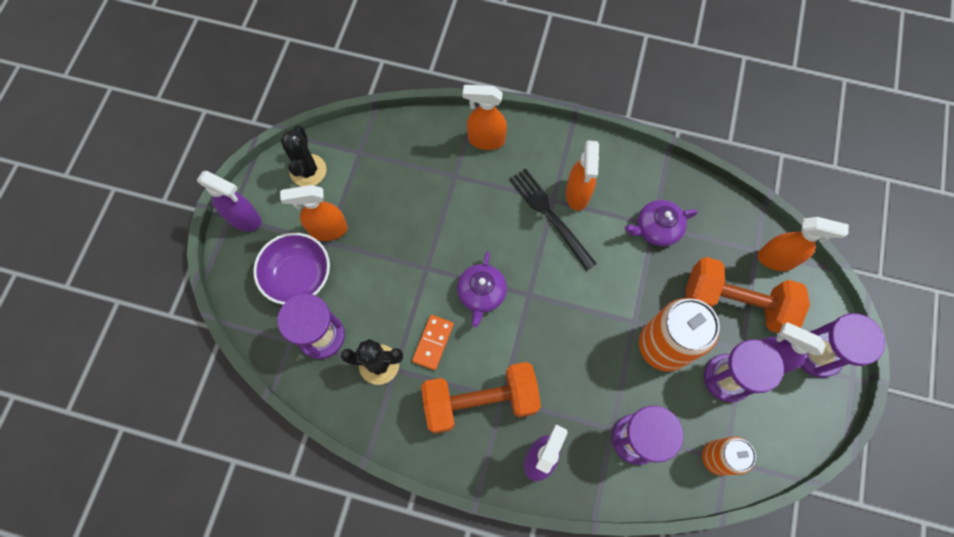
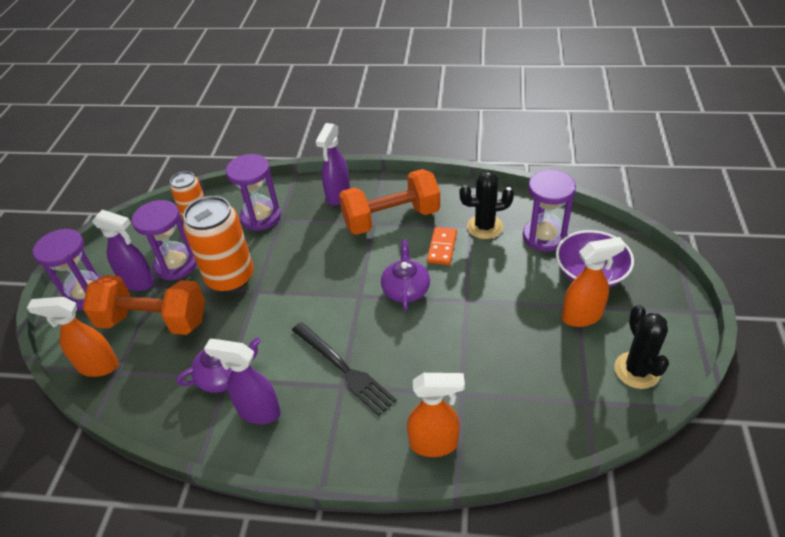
camera: 175 degrees right, 25 degrees down
purple spray bottle [197,171,261,231] -> purple spray bottle moved to [204,339,281,424]
orange spray bottle [566,141,599,211] -> none

